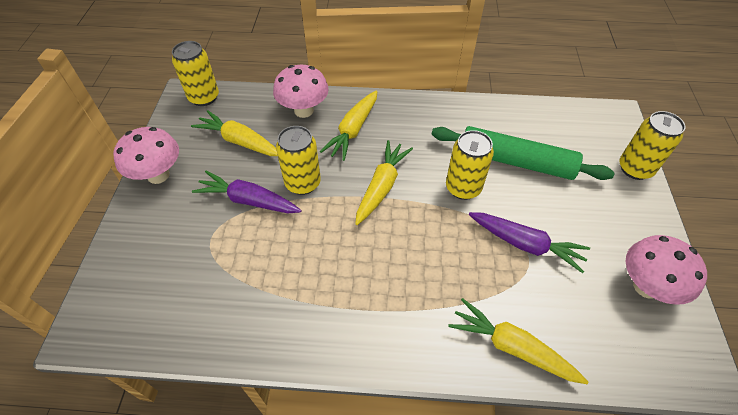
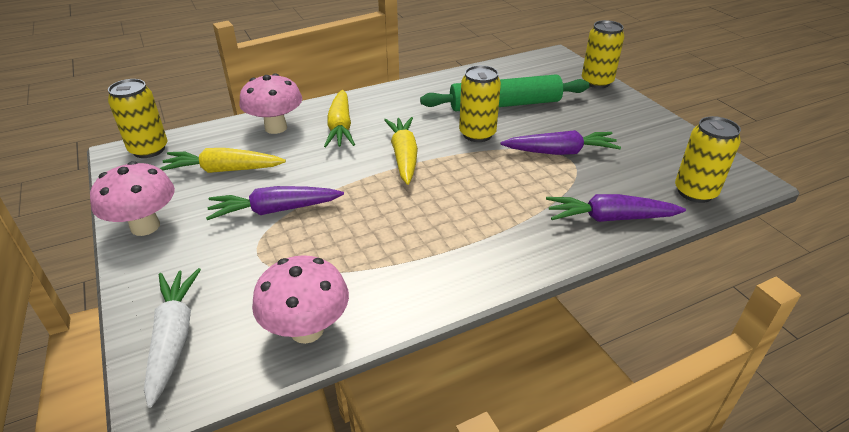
camera: 30 degrees left, 15 degrees down
yellow can [276,126,321,195] -> yellow can moved to [675,116,741,203]
yellow carrot [448,298,588,384] -> purple carrot [546,194,686,222]
pink mushroom [625,235,707,305] -> pink mushroom moved to [252,255,349,344]
none -> white carrot [144,268,201,408]

